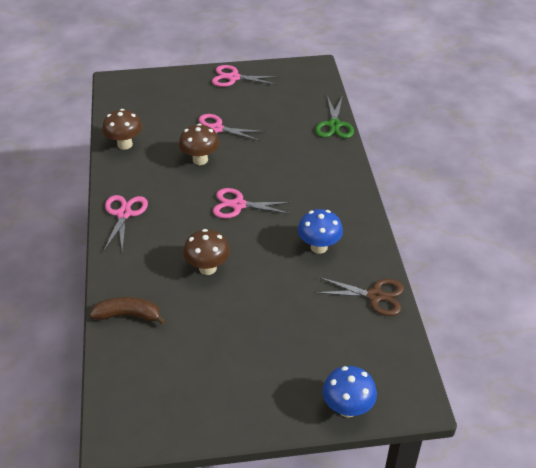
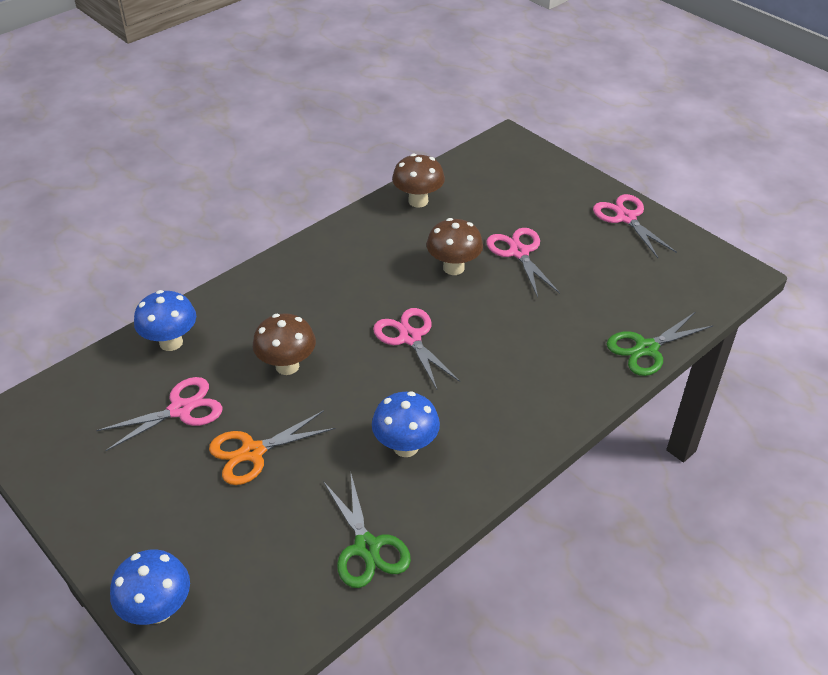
camera: 55 degrees right, 0 degrees up
brown banana [90,297,166,325] -> blue mushroom [134,290,196,351]
pink scissors [103,195,148,252] -> pink scissors moved to [96,377,223,451]
brown scissors [315,277,404,316] -> green scissors [323,474,411,588]
none -> orange scissors [209,410,335,485]

